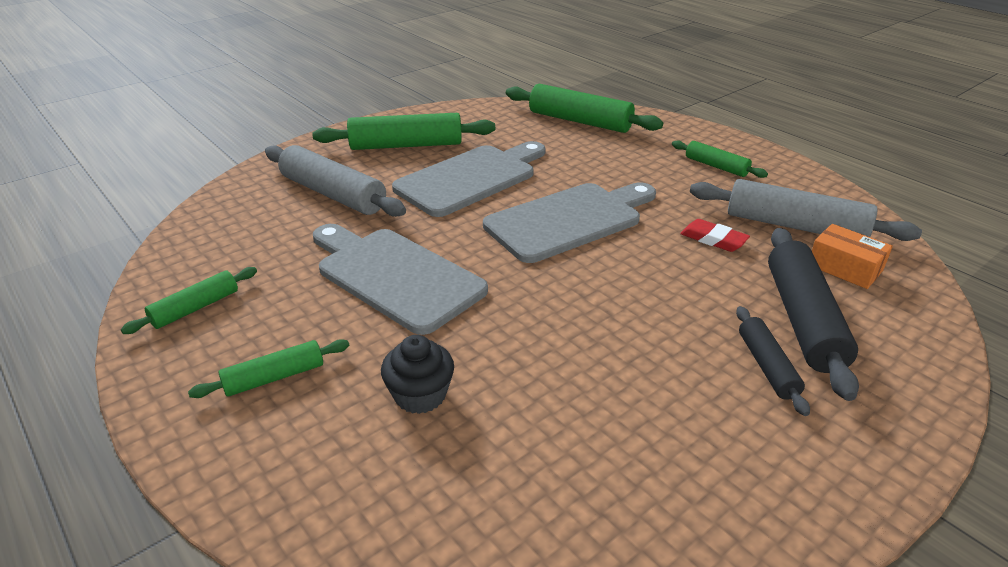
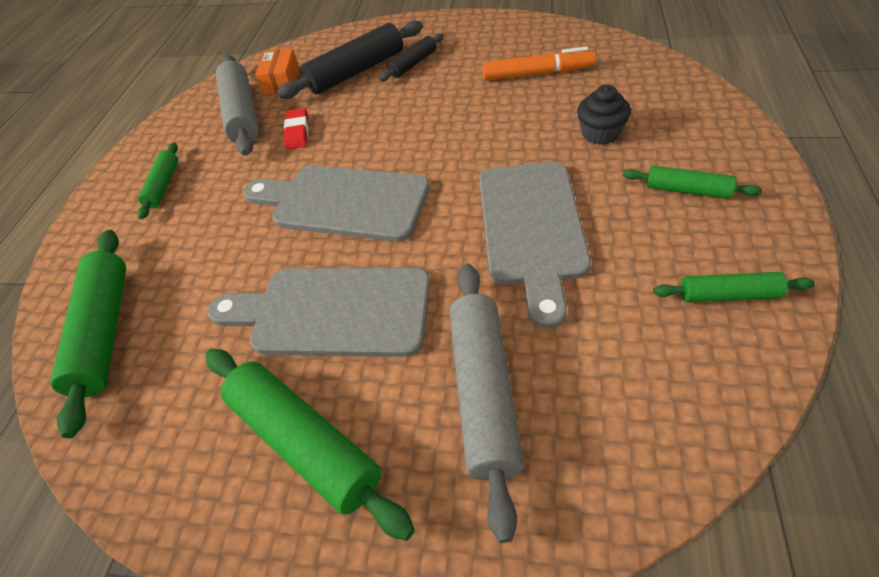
camera: 125 degrees left, 15 degrees up
none -> orange marker [482,46,596,81]

